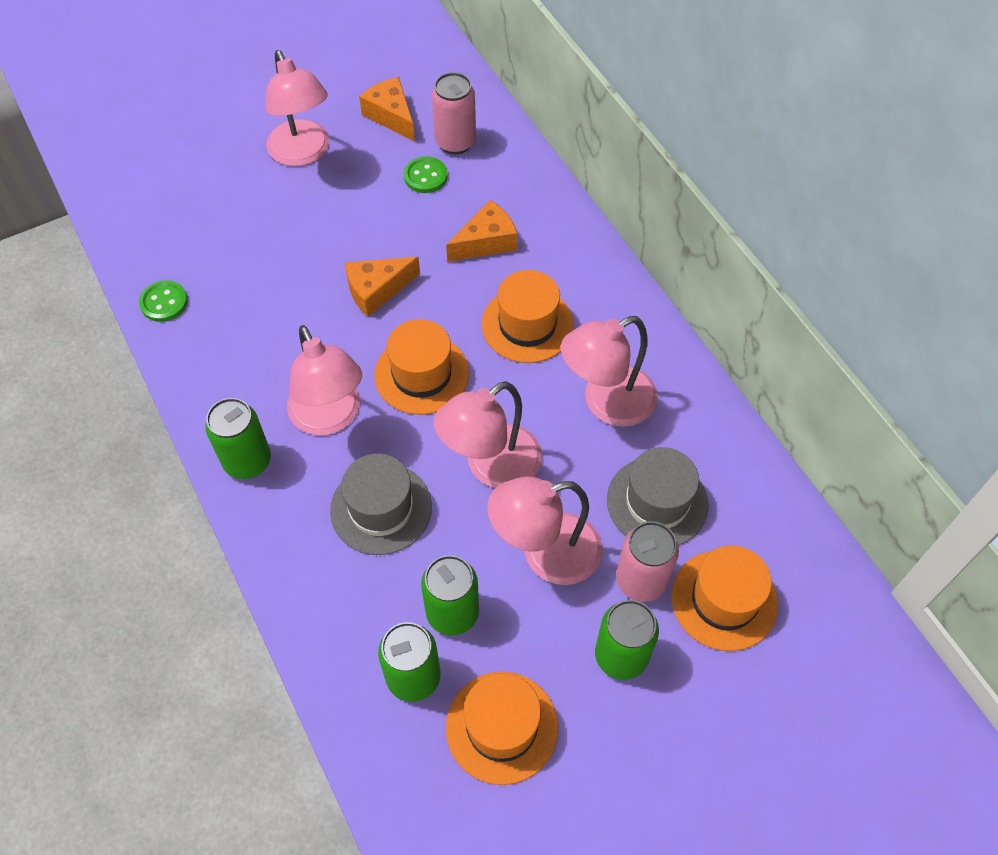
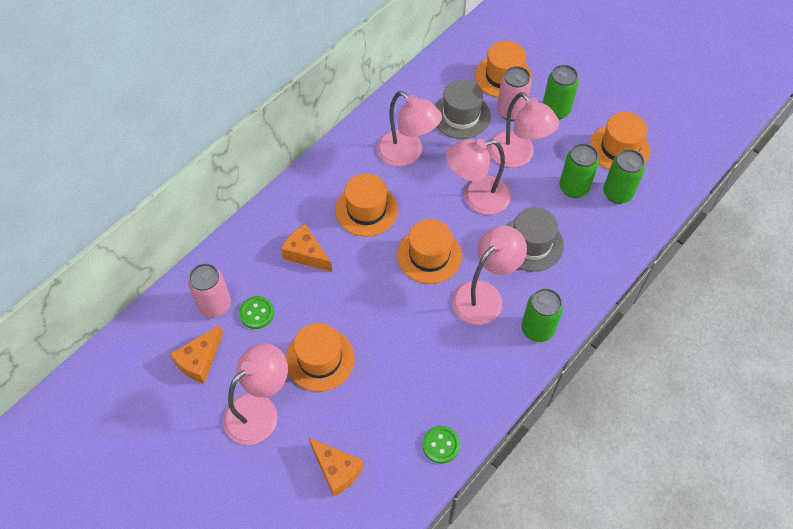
camera: 110 degrees left, 0 degrees up
orange cheese [345,257,420,317] -> orange cheese moved to [308,437,364,497]
pink lamp [434,381,542,488] -> pink lamp turned 135 degrees clockwise [446,139,511,215]
none -> orange hat [286,323,355,391]

